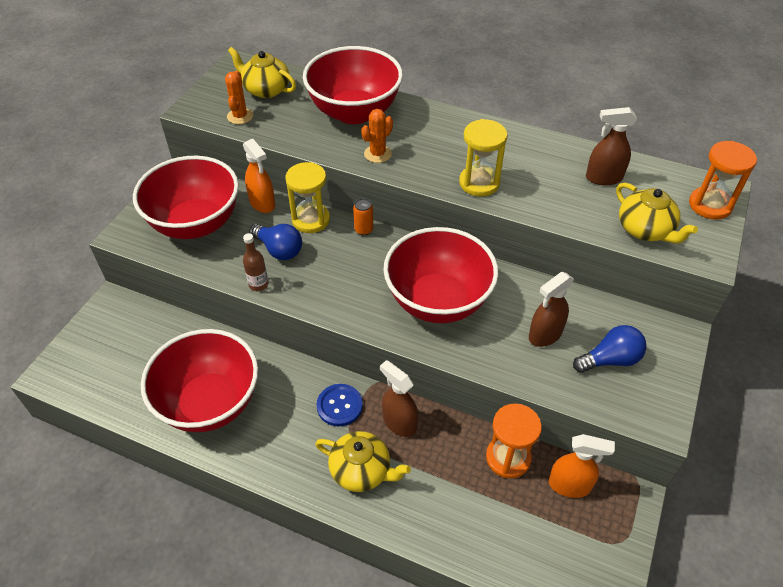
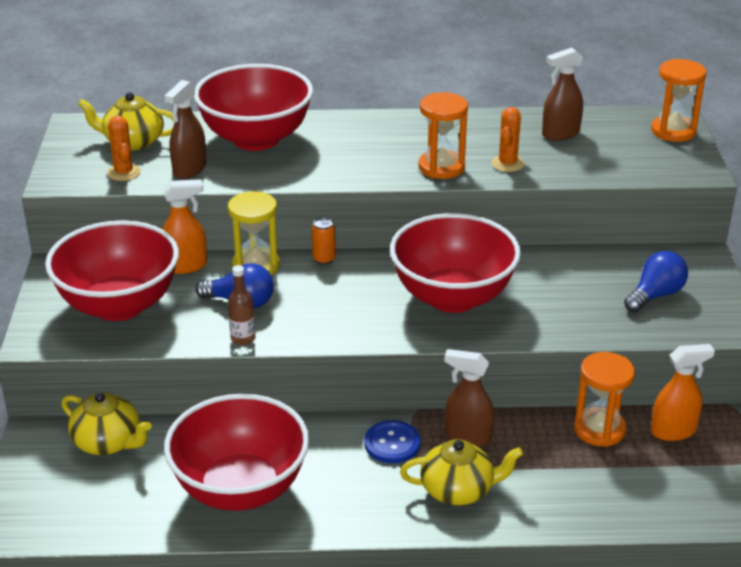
camera: 25 degrees left, 15 degrees down
orange spray bottle [243,139,275,213] -> orange spray bottle turned 45 degrees counterclockwise [162,179,207,274]
orange cactus [361,109,393,163] -> orange cactus moved to [491,107,524,172]
yellow hourglass [459,119,508,196] -> orange hourglass [418,92,468,179]
brown spray bottle [529,272,574,347] -> brown spray bottle moved to [164,80,206,179]
yellow teapot [616,183,698,244] -> yellow teapot moved to [61,392,152,455]

